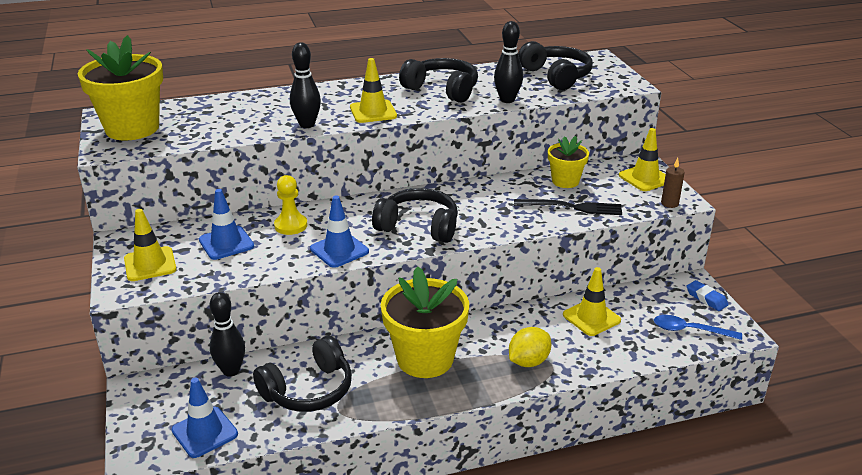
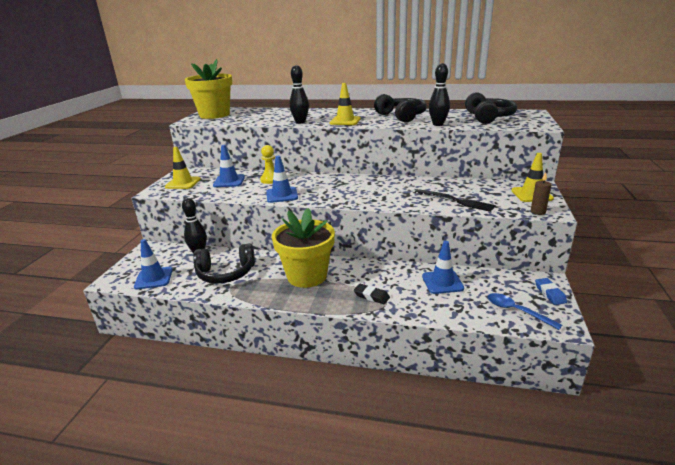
camera: 30 degrees right, 5 degrees down
black headphones [372,188,458,243] -> none
yellow lemon [509,327,551,367] -> black eraser [354,284,390,304]
yellow flower pot [548,136,589,188] -> none
yellow traffic cone [563,267,621,336] -> blue traffic cone [422,241,464,294]

